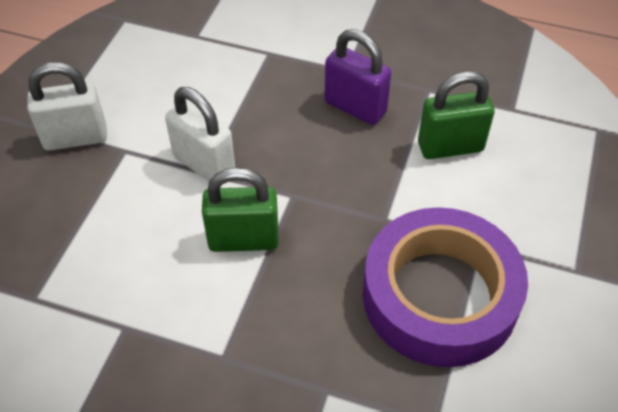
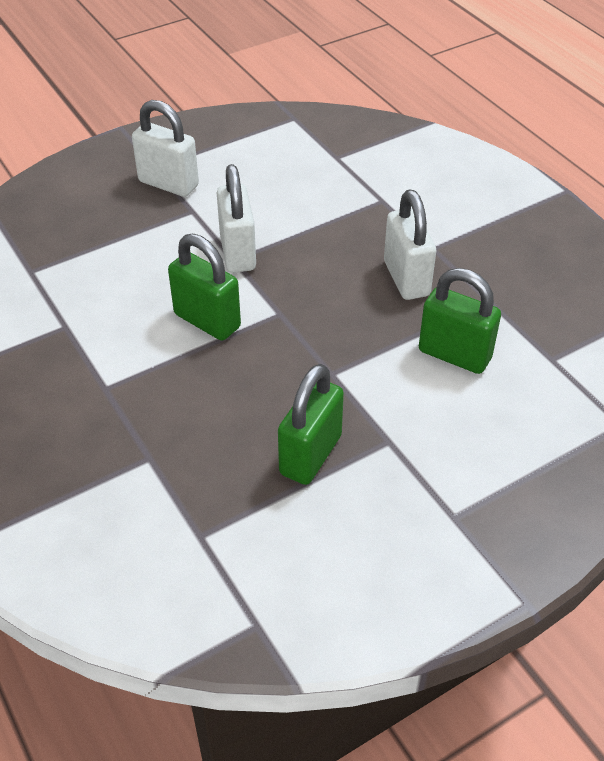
camera: 40 degrees right, 5 degrees down
purple padlock [324,29,391,125] -> white padlock [384,190,436,300]
purple tape [363,207,528,367] -> green padlock [278,364,344,485]

